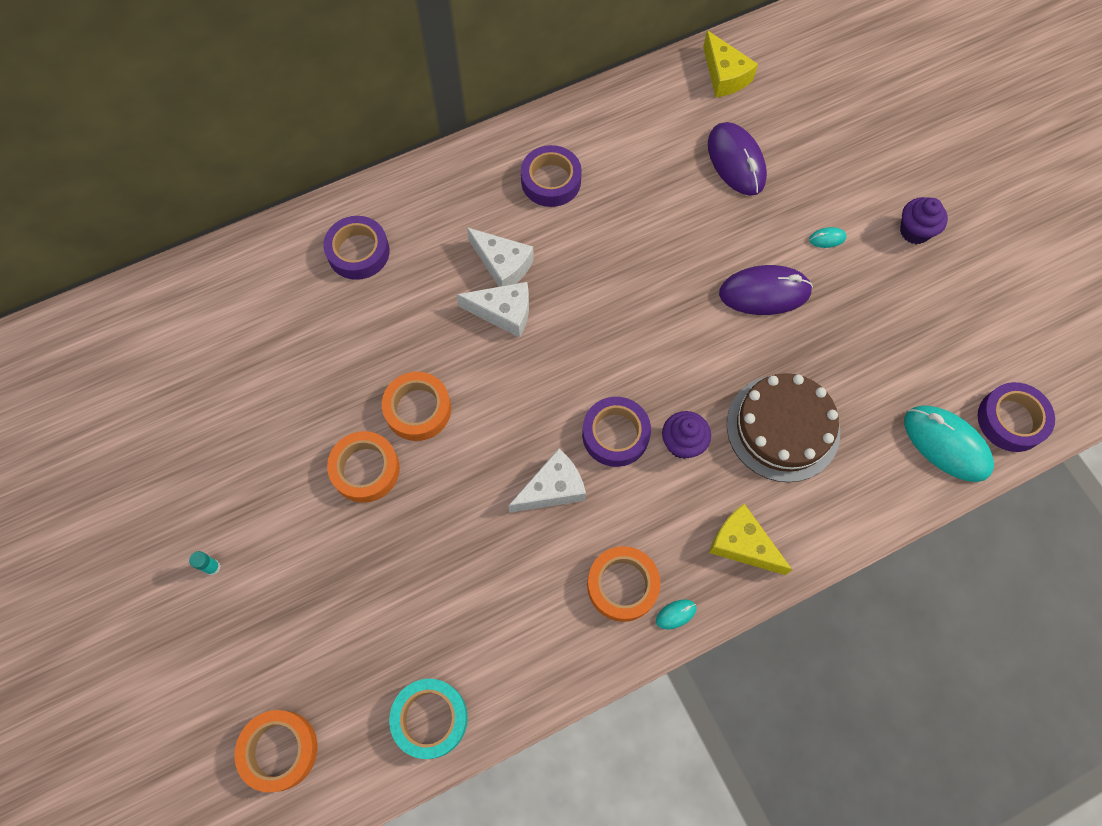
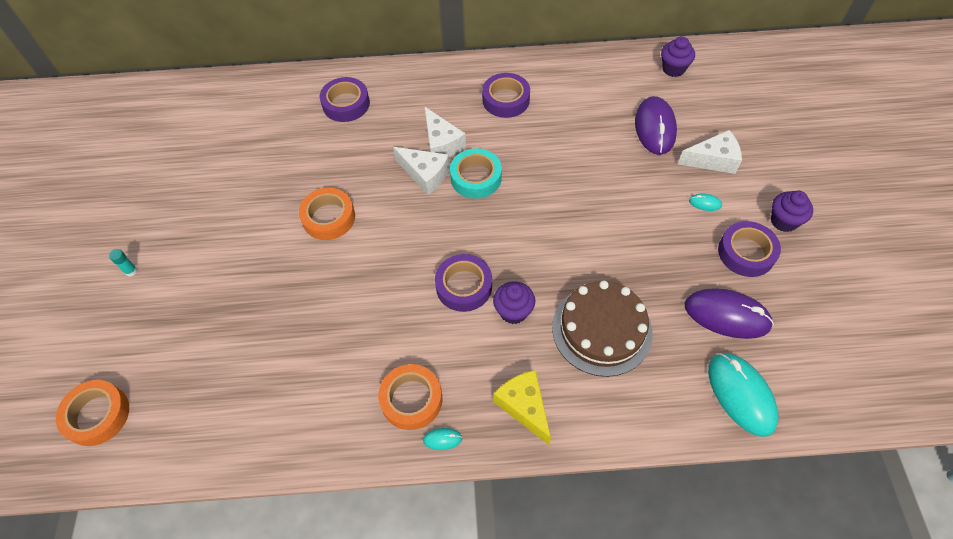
camera: 25 degrees right, 10 degrees down
orange tape [327,431,400,503] -> none
turquoise tape [389,679,468,759] -> turquoise tape moved to [450,148,502,199]
white cheese [508,448,586,513] -> white cheese moved to [678,130,742,174]
yellow cheese [703,30,758,97] -> purple cupcake [661,36,695,77]
purple mouse [719,265,813,315] -> purple mouse moved to [685,288,774,339]
purple tape [978,382,1055,452] -> purple tape moved to [718,221,781,277]

